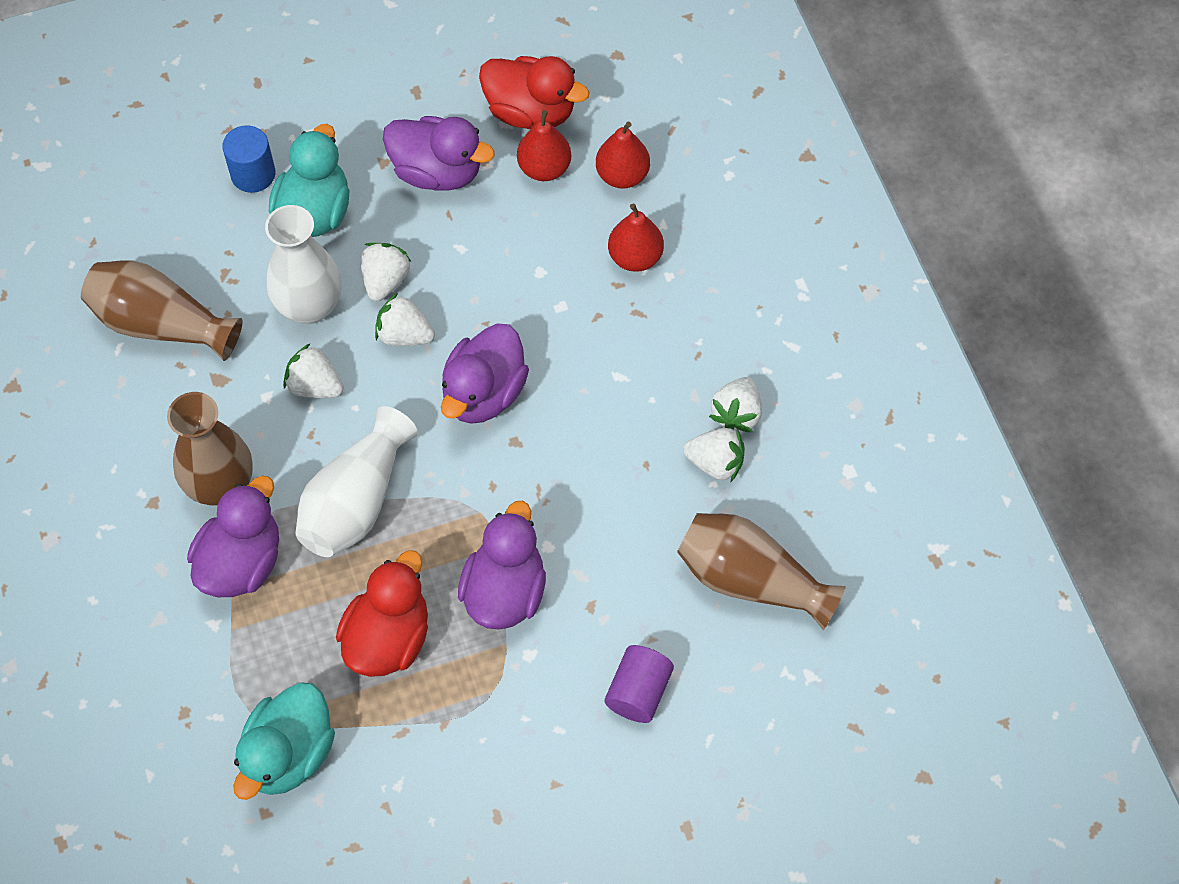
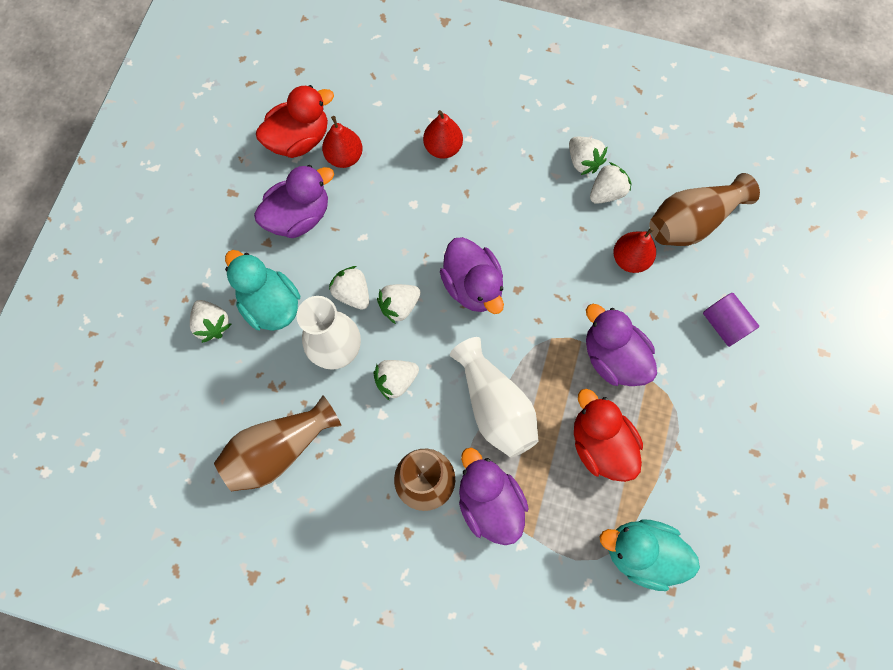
camera: 55 degrees left, 10 degrees up
blue cylinder [222,125,276,193] -> white strawberry [190,300,232,343]
turquoise duck [233,682,335,800] -> turquoise duck turned 135 degrees clockwise [600,519,700,591]
red pear [596,122,650,189] -> red pear moved to [614,227,656,273]

